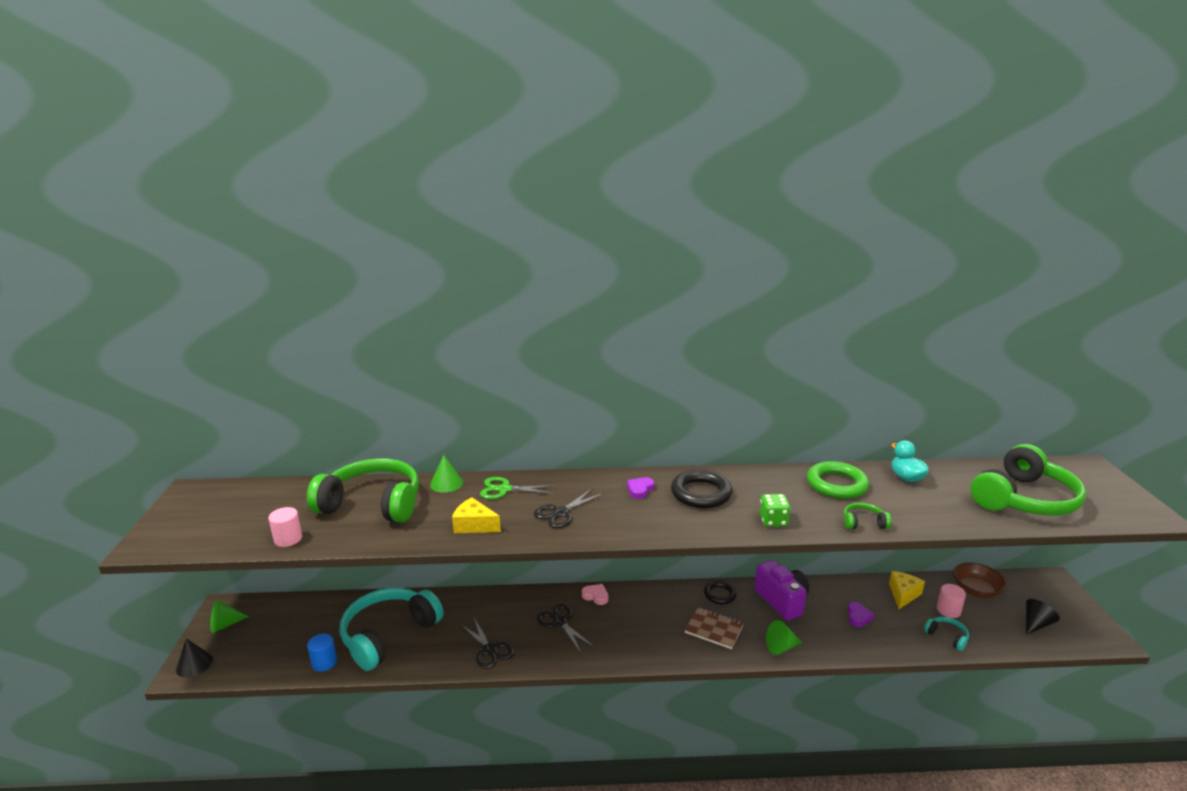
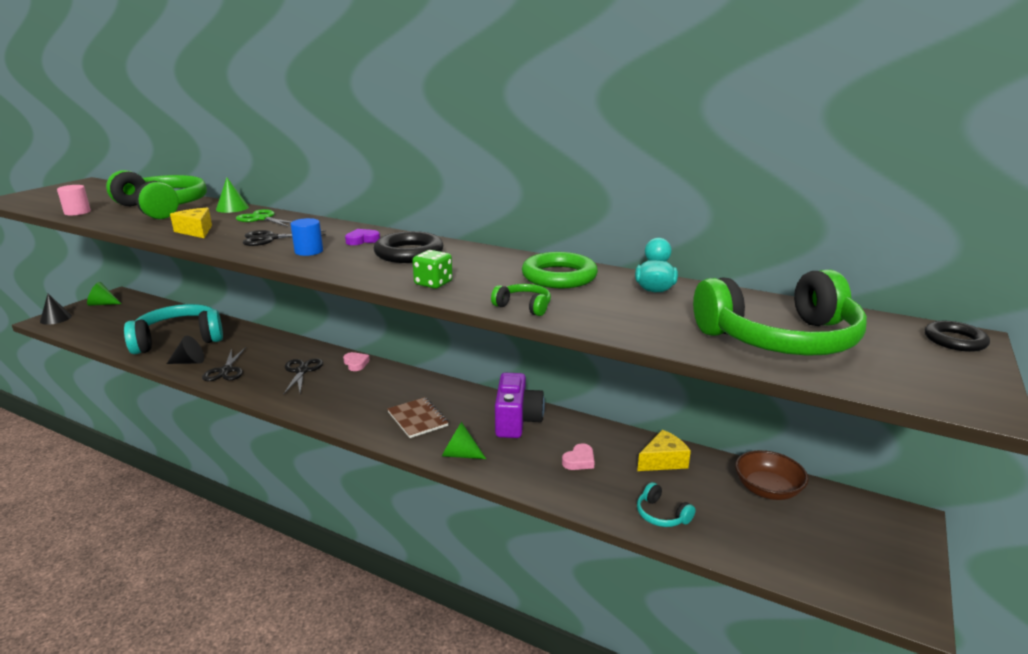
camera: 30 degrees right, 0 degrees up
blue cylinder [307,634,337,671] -> blue cylinder moved to [290,218,323,256]
black ring [704,581,737,604] -> black ring moved to [925,321,990,352]
purple heart [847,602,874,627] -> pink heart [562,443,595,470]
turquoise headphones [924,617,969,651] -> turquoise headphones turned 150 degrees clockwise [637,482,696,527]
pink cylinder [937,584,966,618] -> none
black cone [1026,599,1060,635] -> black cone moved to [167,336,204,364]

